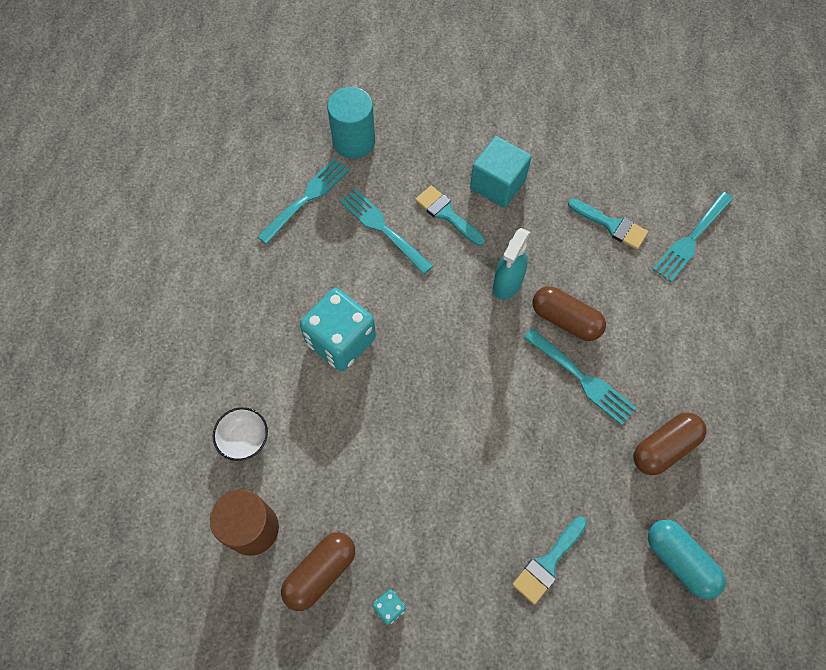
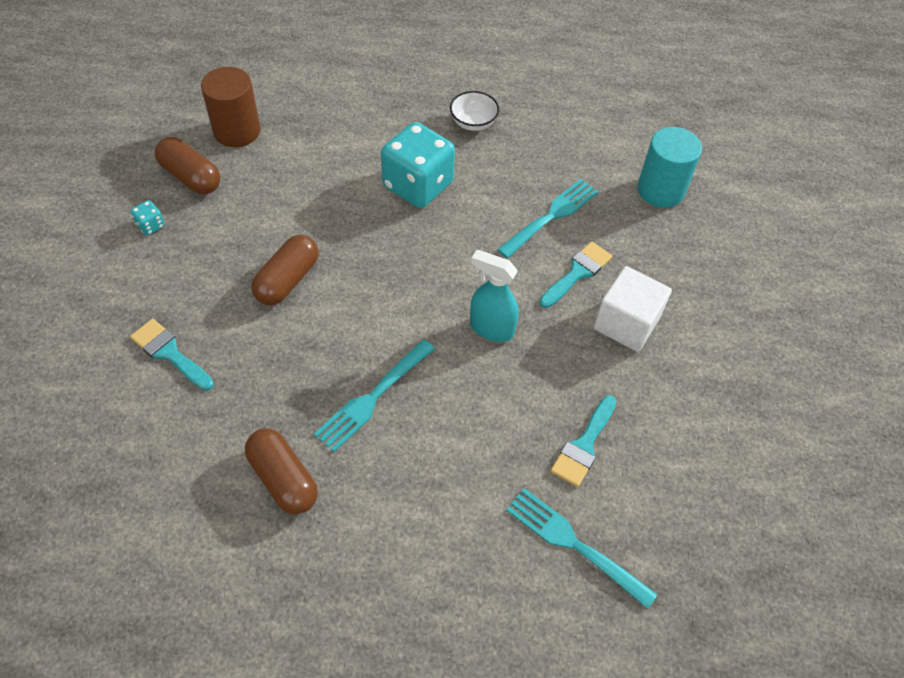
camera: 85 degrees right, 10 degrees down
white bowl [213,407,268,461] -> white bowl moved to [450,91,499,131]
turquoise fork [258,158,350,244] -> none
turquoise cube [470,136,532,208] -> white cube [594,266,672,352]
brown capsule [532,286,606,341] -> brown capsule moved to [251,235,319,305]
turquoise capsule [648,520,725,599] -> none

